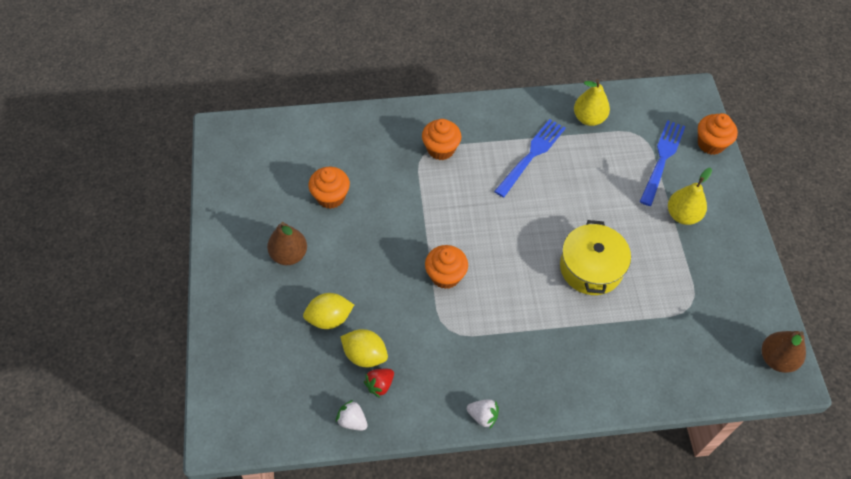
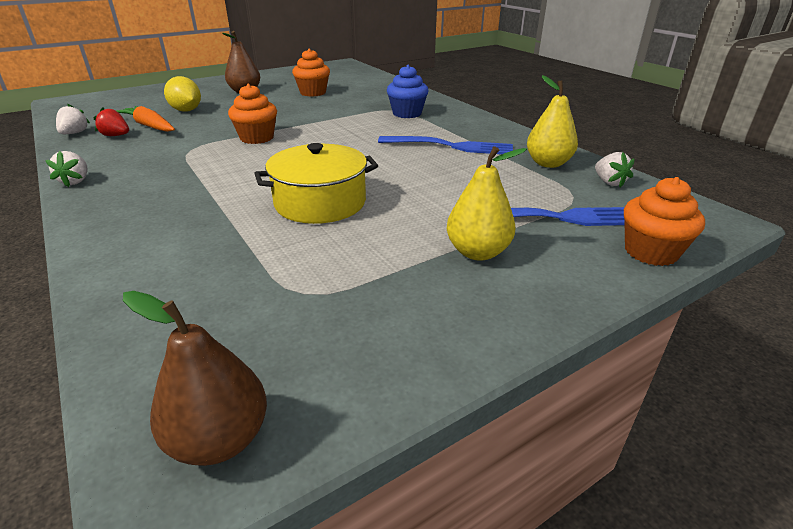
camera: 65 degrees right, 25 degrees down
yellow lemon [341,329,388,367] -> orange carrot [116,106,175,132]
orange cupcake [422,119,461,160] -> blue cupcake [387,65,429,118]
none -> white strawberry [595,152,635,188]

